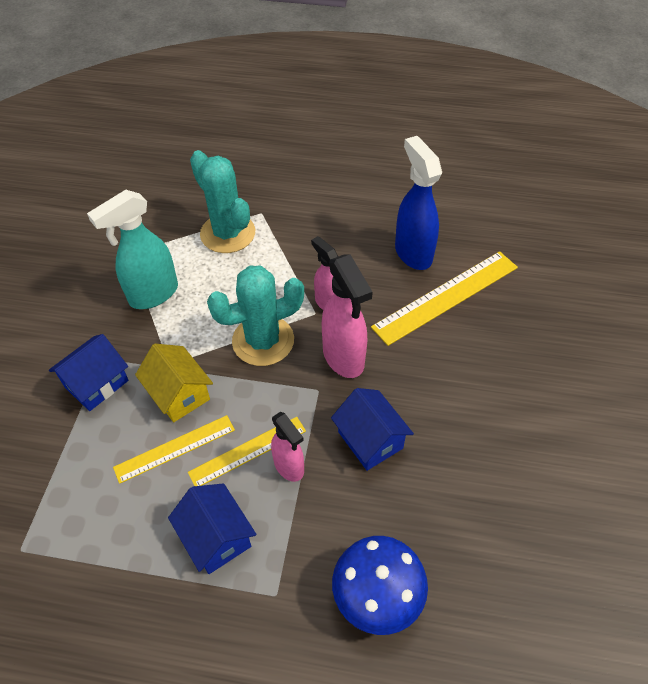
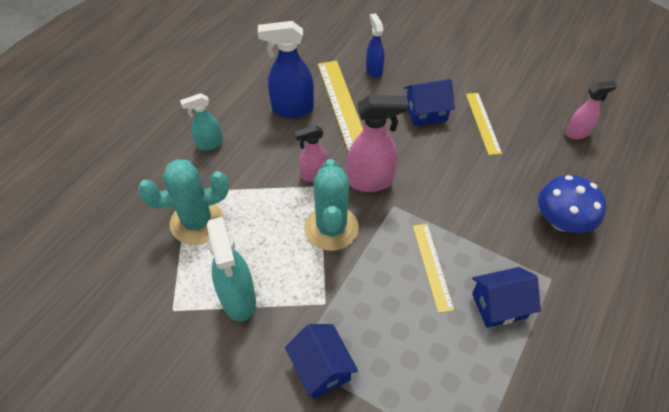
camera: 70 degrees left, 0 degrees up
yellow ruler [113,415,235,484] -> yellow ruler moved to [466,93,502,155]
yellow house [135,344,213,422] -> none
pink spray bottle [271,412,304,482] -> pink spray bottle moved to [565,81,617,139]
blue house [331,388,414,471] -> blue house moved to [404,79,455,126]
none -> turquoise spray bottle [180,93,223,151]
none -> blue spray bottle [366,13,384,78]

